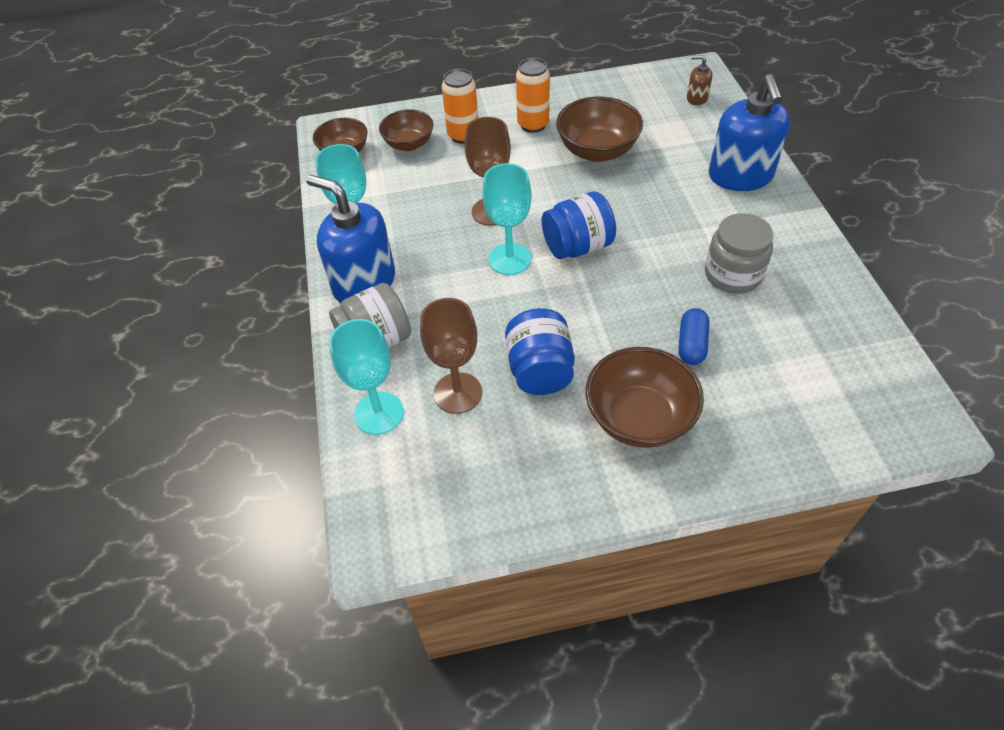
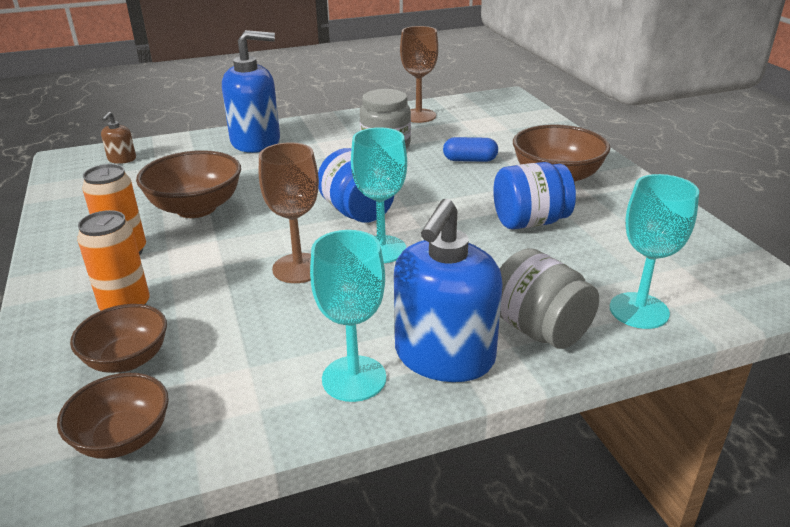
camera: 100 degrees left, 20 degrees down
brown goblet [420,298,482,414] -> brown goblet moved to [400,26,438,123]

